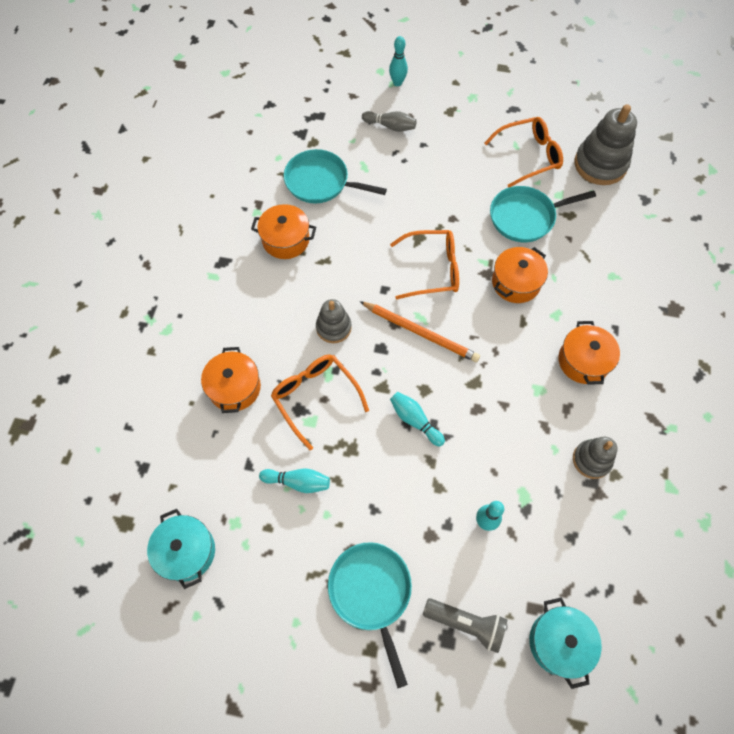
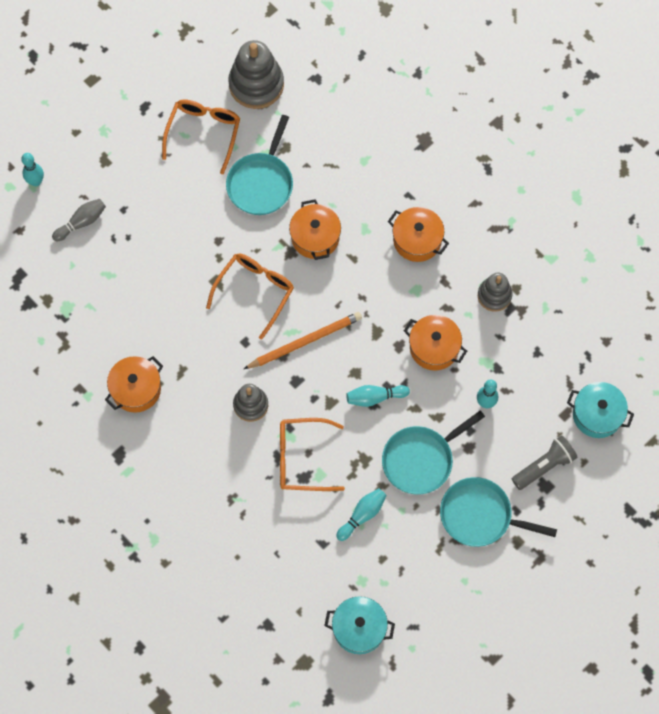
camera: 55 degrees left, 5 degrees up
orange pot [201,347,261,413] -> orange pot moved to [404,315,467,370]
turquoise pan [284,149,387,203] -> turquoise pan moved to [382,411,485,494]

